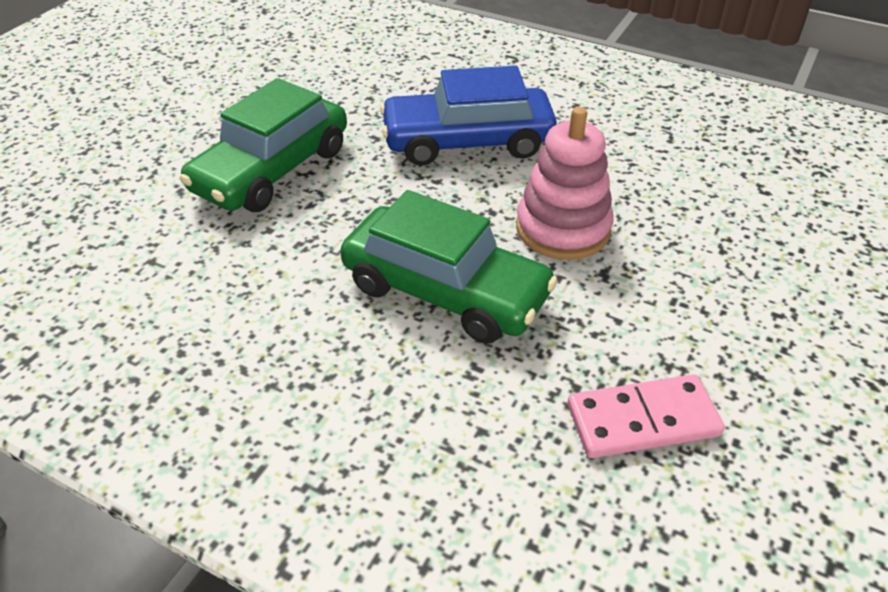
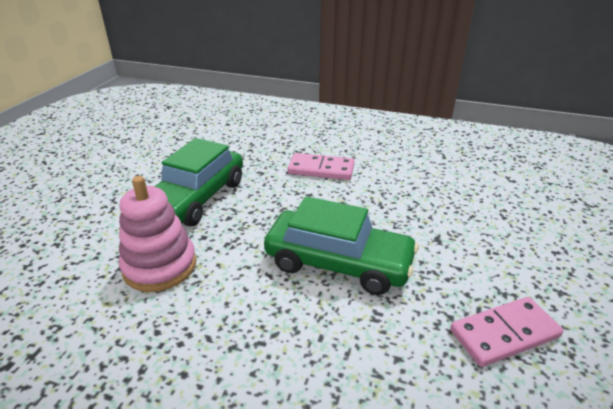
camera: 10 degrees left, 10 degrees down
blue car [380,66,557,166] -> pink domino [287,153,354,180]
pink stacking toy [516,107,614,260] -> pink stacking toy moved to [119,176,196,292]

